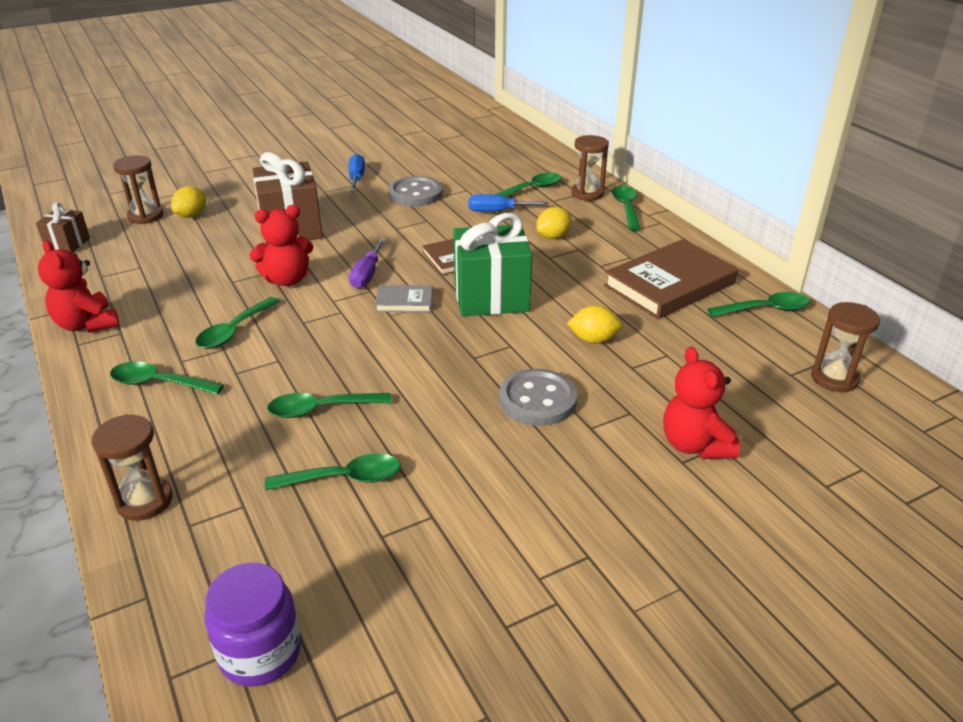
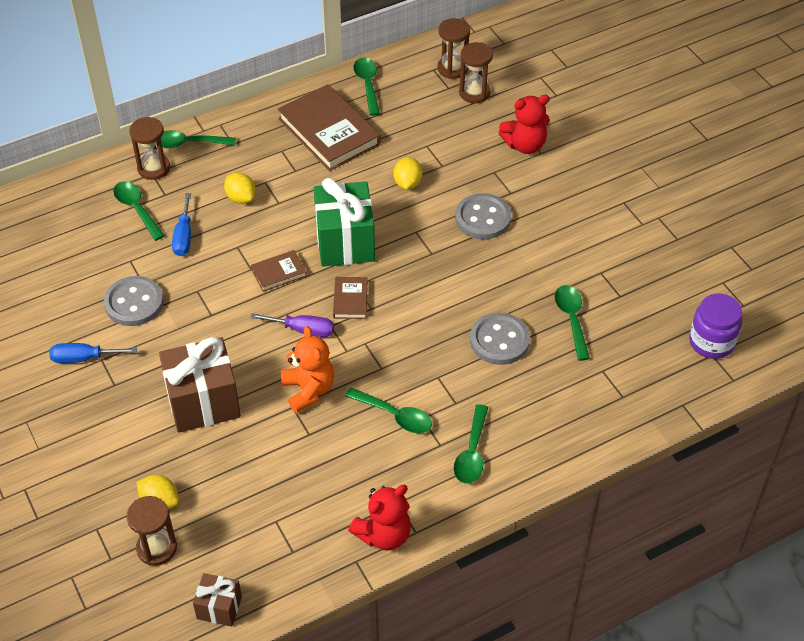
camera: 90 degrees left, 15 degrees up
brown hourglass [92,414,173,521] -> brown hourglass moved to [459,42,493,103]
red teddy bear [250,205,313,286] -> orange teddy bear [281,326,334,413]
green spoon [267,393,391,418] -> grey button [470,313,530,365]
grey book [375,285,433,312] -> brown book [333,277,368,319]

